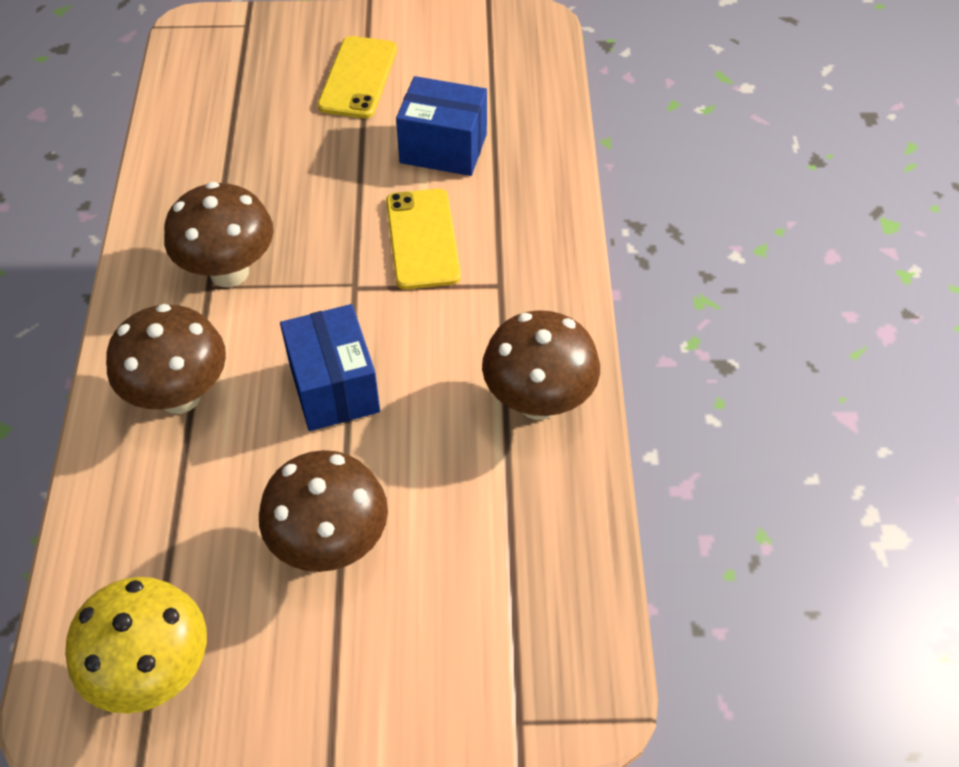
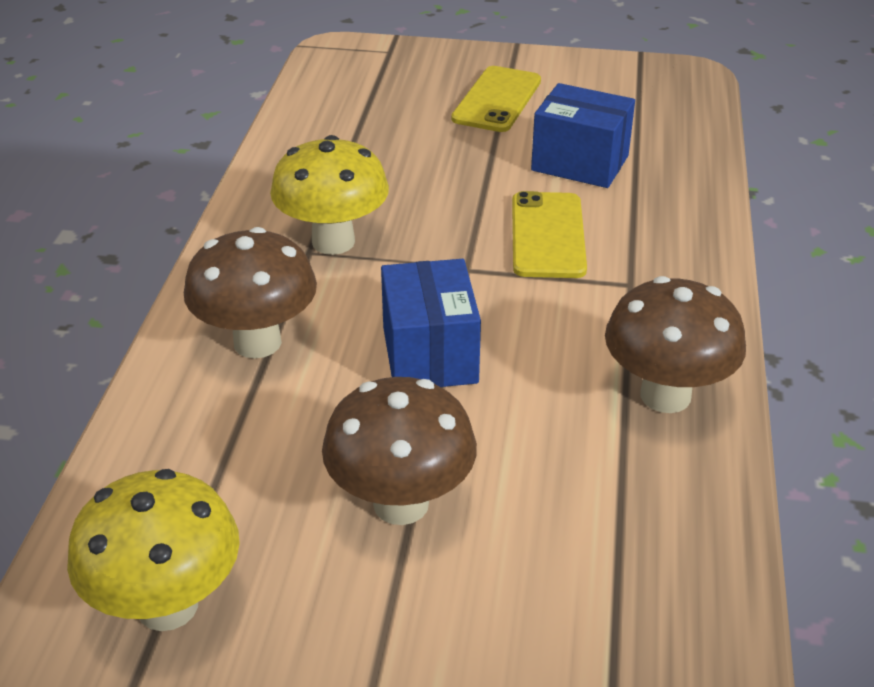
camera: 10 degrees right, 15 degrees down
brown mushroom [164,182,274,287] -> yellow mushroom [270,135,389,255]

